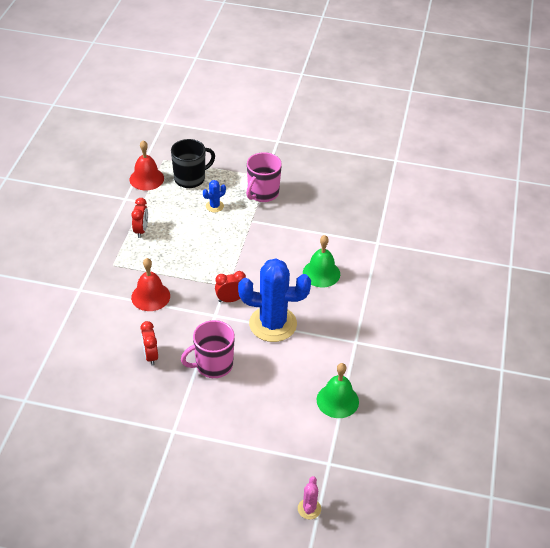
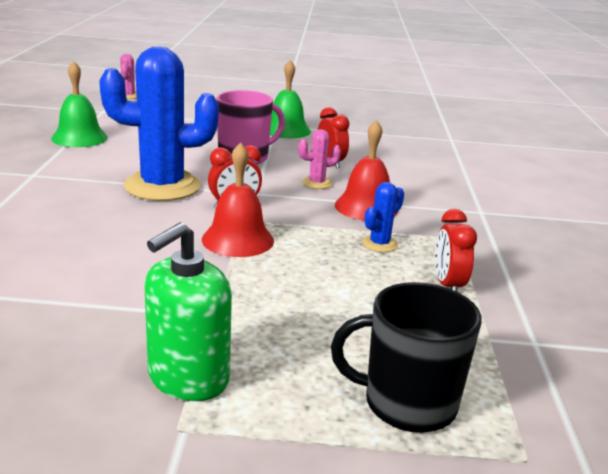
camera: 170 degrees right, 20 degrees down
red bell [130,140,164,191] -> red bell moved to [202,142,274,257]
black mug [171,139,215,188] -> black mug turned 45 degrees clockwise [331,282,482,433]
blue cactus [203,180,226,212] -> blue cactus moved to [362,182,404,252]
pink mug [246,152,282,202] -> green soap dispenser [144,222,232,401]
green bell [303,235,340,287] -> green bell moved to [270,60,311,138]
none -> pink cactus [298,129,341,189]

